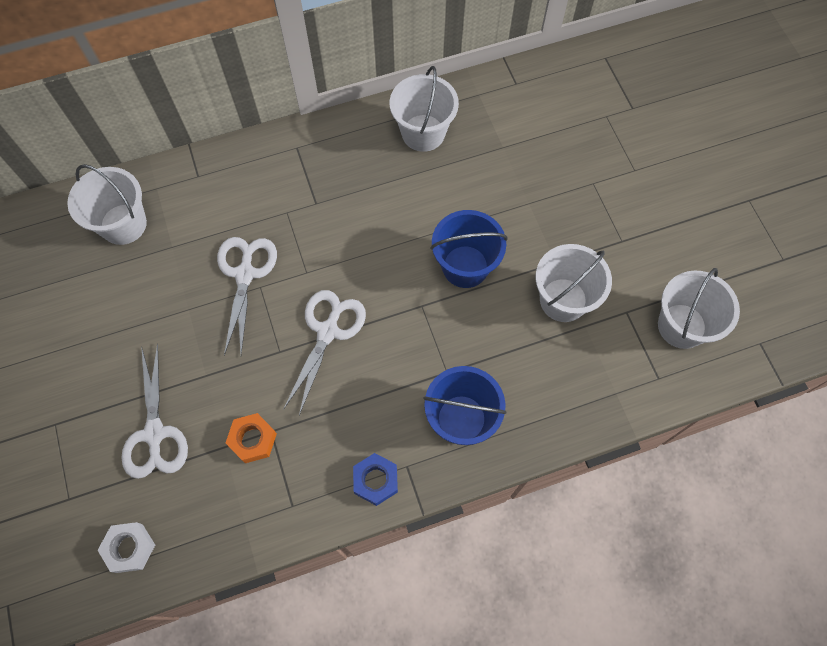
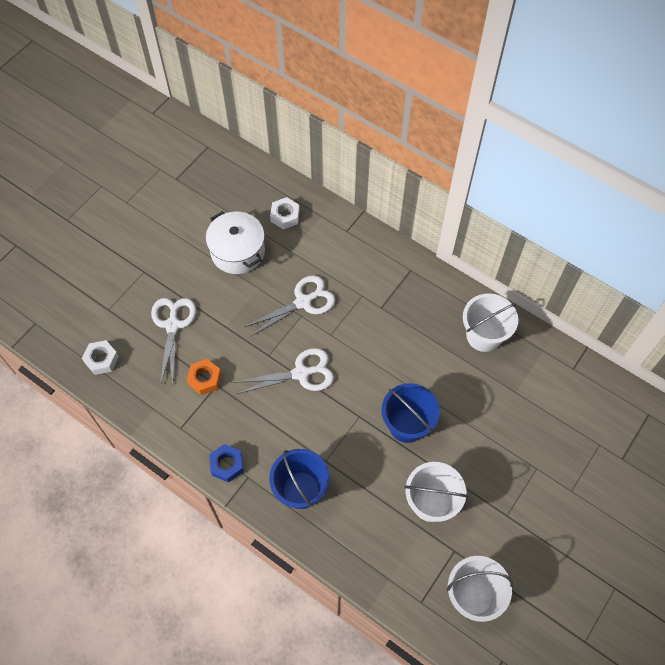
camera: 55 degrees right, 5 degrees down
white bucket [67,164,147,245] -> white nut [270,197,300,230]
white scissors [121,343,188,479] -> white scissors turned 135 degrees clockwise [151,298,196,385]
none -> white pot [206,211,265,274]

